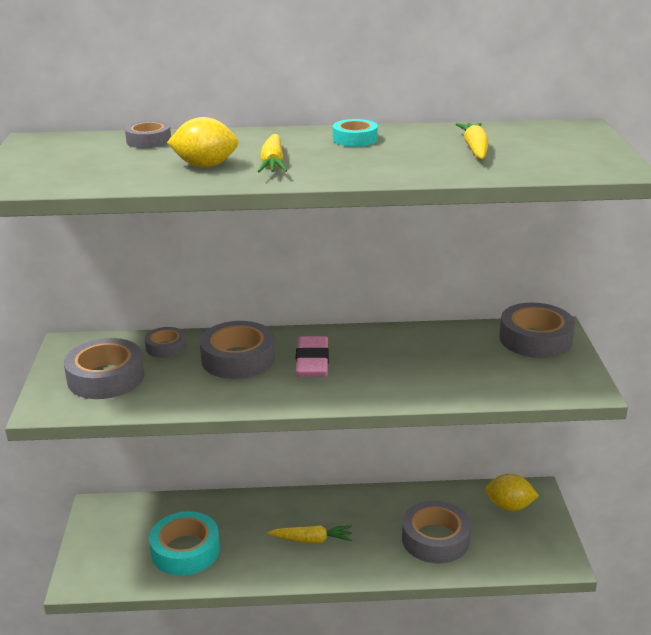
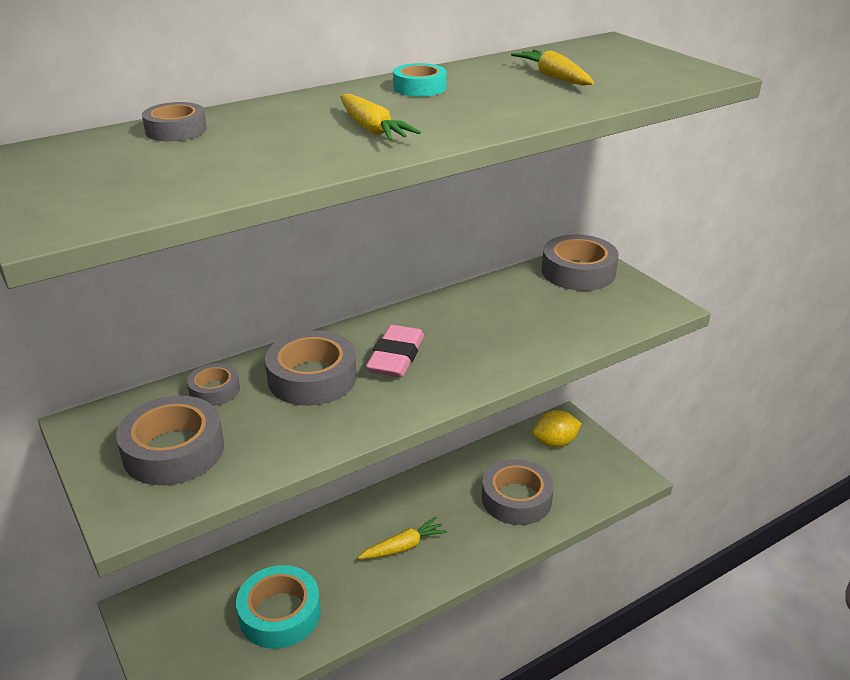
camera: 30 degrees left, 5 degrees up
yellow lemon [167,117,238,167] -> none
pink eraser [296,336,329,377] -> pink eraser turned 45 degrees clockwise [366,325,424,378]

